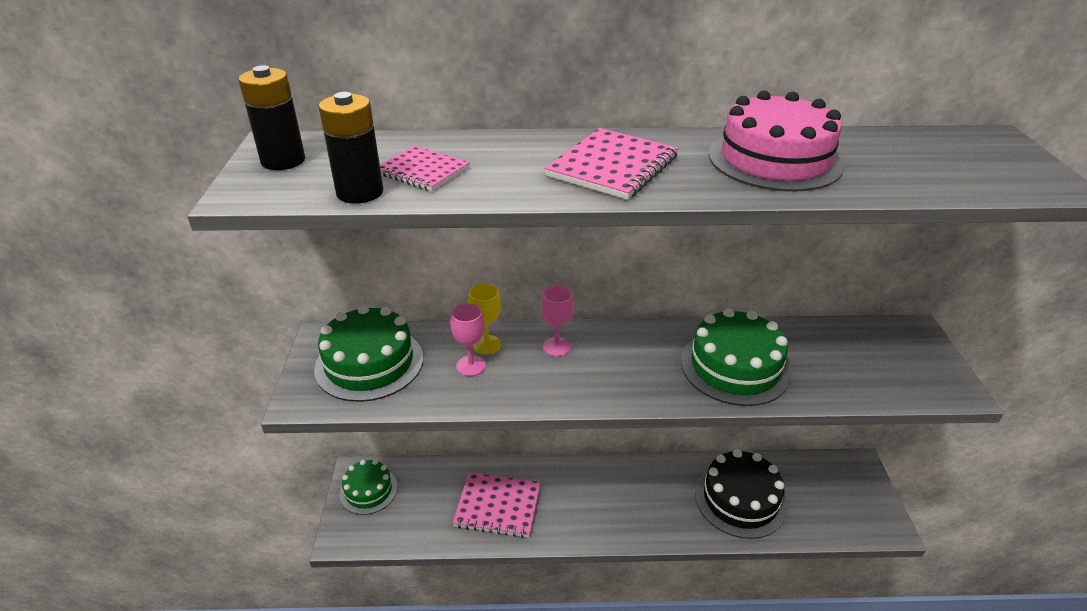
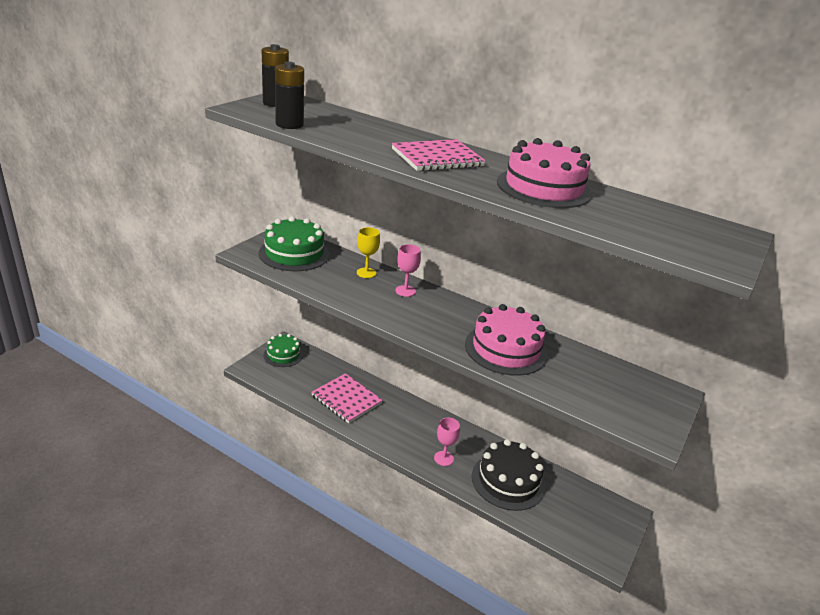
camera: 30 degrees right, 5 degrees down
pink notebook [380,146,470,191] -> none
pink goblet [450,303,486,376] -> pink goblet moved to [434,418,460,466]
green cake [681,308,791,406] -> pink cake [465,304,548,376]

